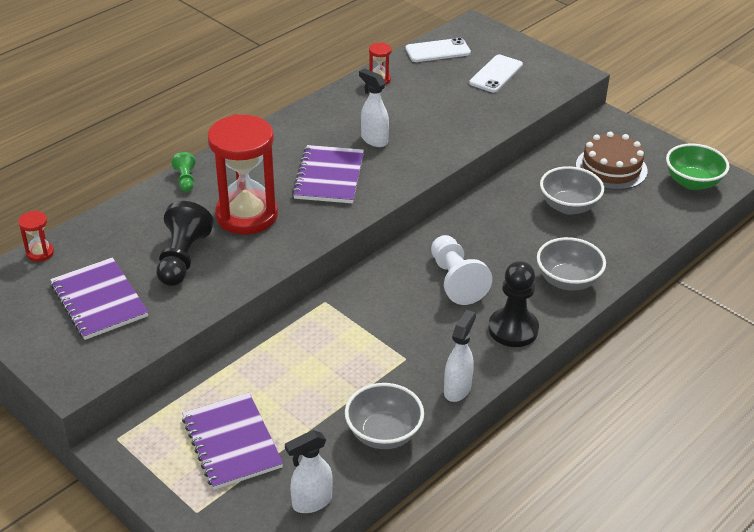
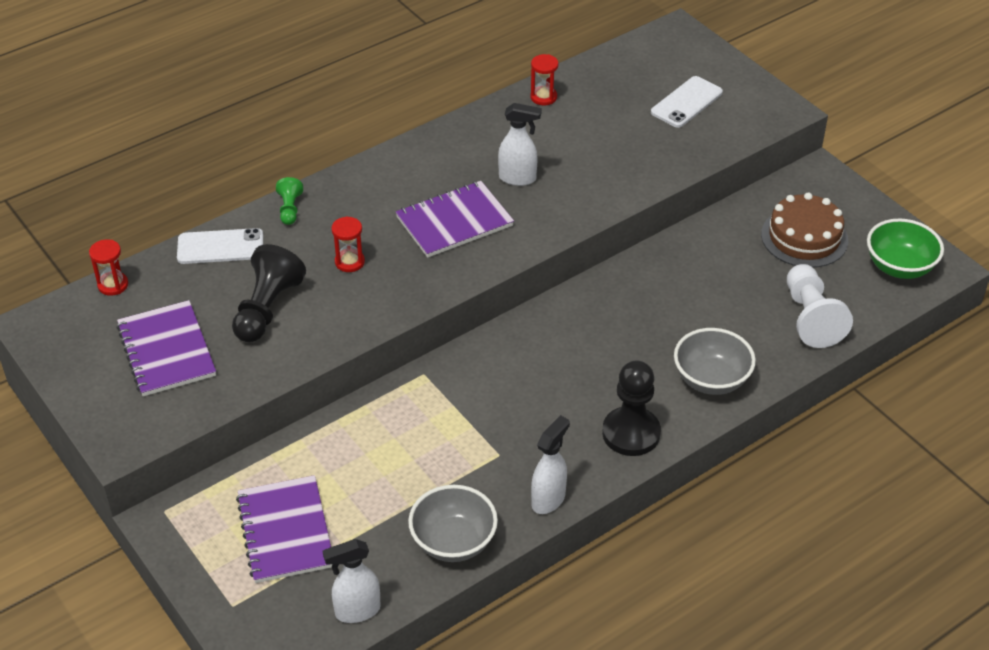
camera: 10 degrees right, 5 degrees up
red hourglass [208,114,278,234] -> red hourglass [331,216,365,272], size x0.42
purple notebook [292,145,364,203] -> purple notebook turned 45 degrees clockwise [396,181,514,258]
white spray bottle [359,68,389,147] -> white spray bottle turned 135 degrees clockwise [498,103,542,186]
white phone [405,38,471,62] -> white phone moved to [177,228,263,264]
white pawn [431,235,492,305] -> white pawn moved to [787,264,853,348]
grey bowl [540,166,604,215] -> none

